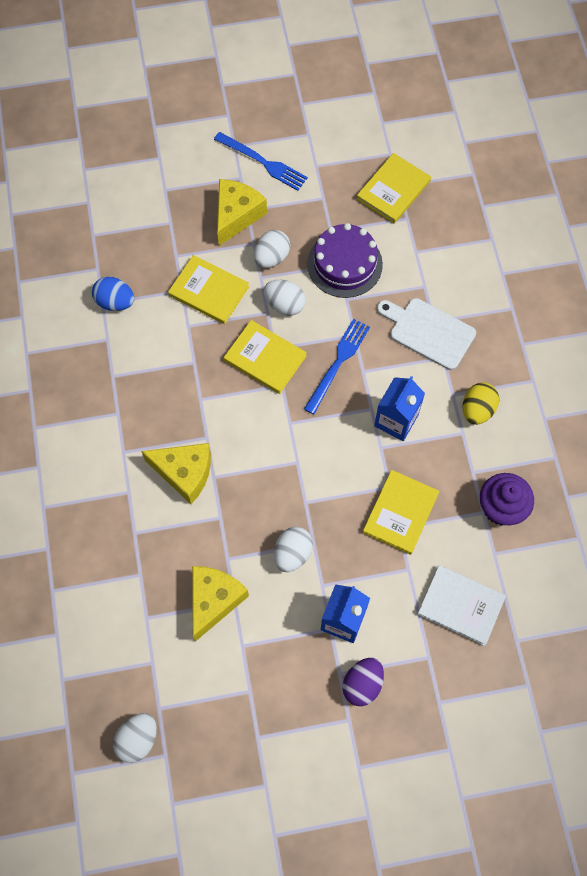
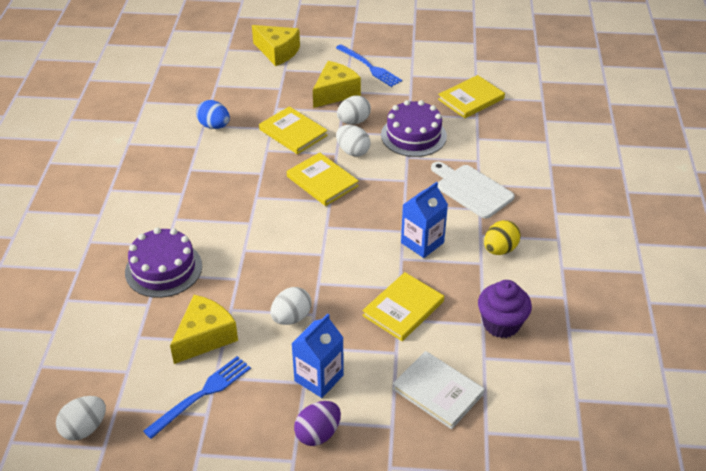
camera: 15 degrees right, 25 degrees down
yellow cheese [141,443,211,504] -> yellow cheese moved to [252,25,300,66]
blue fork [304,319,370,414] -> blue fork moved to [143,356,251,439]
none -> purple cake [125,227,202,298]

